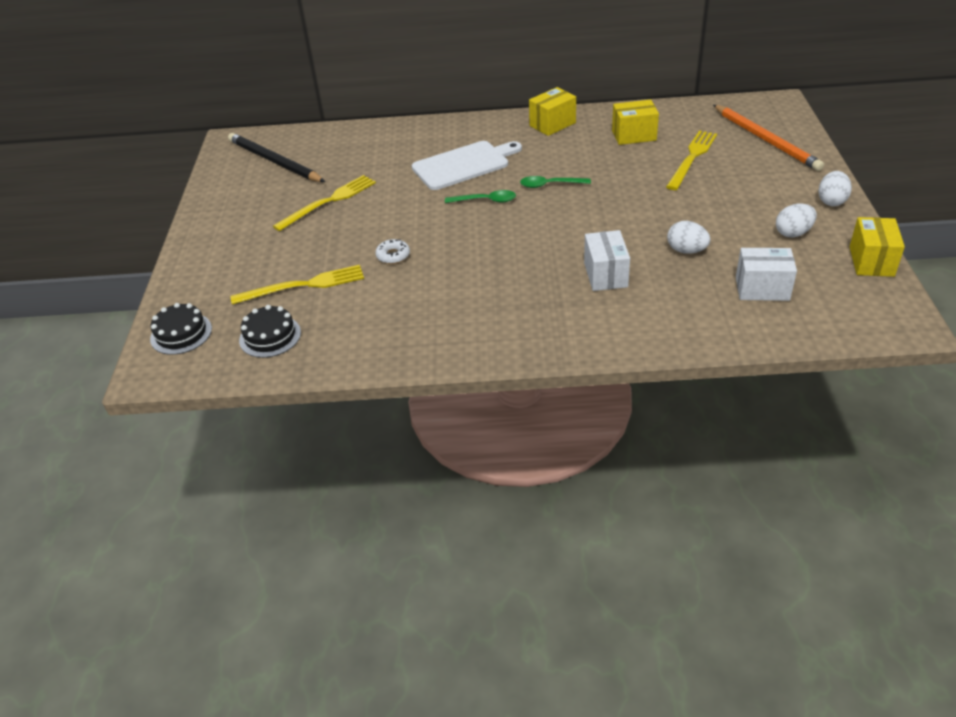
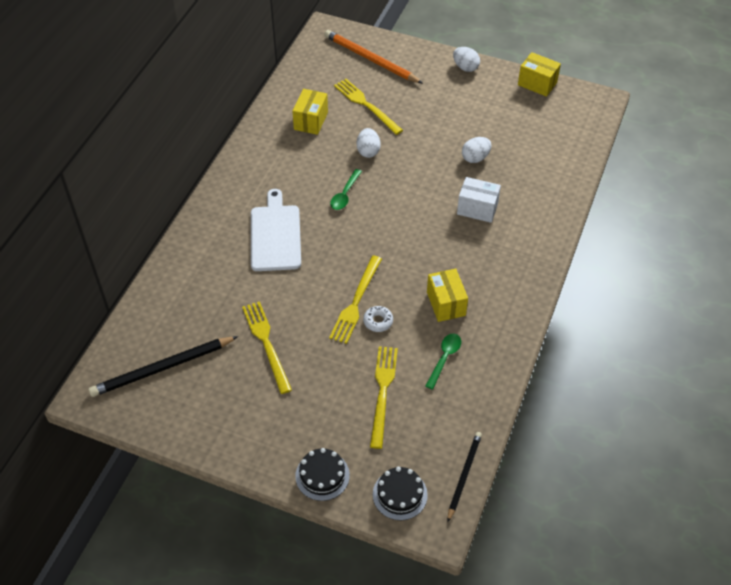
camera: 70 degrees left, 10 degrees up
black cake [239,305,301,358] -> black cake moved to [295,448,350,501]
green spoon [445,190,516,203] -> green spoon moved to [425,333,461,390]
yellow box [529,87,576,136] -> yellow box moved to [427,269,468,322]
orange pencil [713,105,824,171] -> orange pencil turned 135 degrees counterclockwise [324,30,423,84]
white box [736,248,797,301] -> none
white egg [776,203,817,238] -> white egg moved to [357,128,381,158]
none -> yellow fork [329,255,382,344]
none -> black pencil [448,432,482,522]

